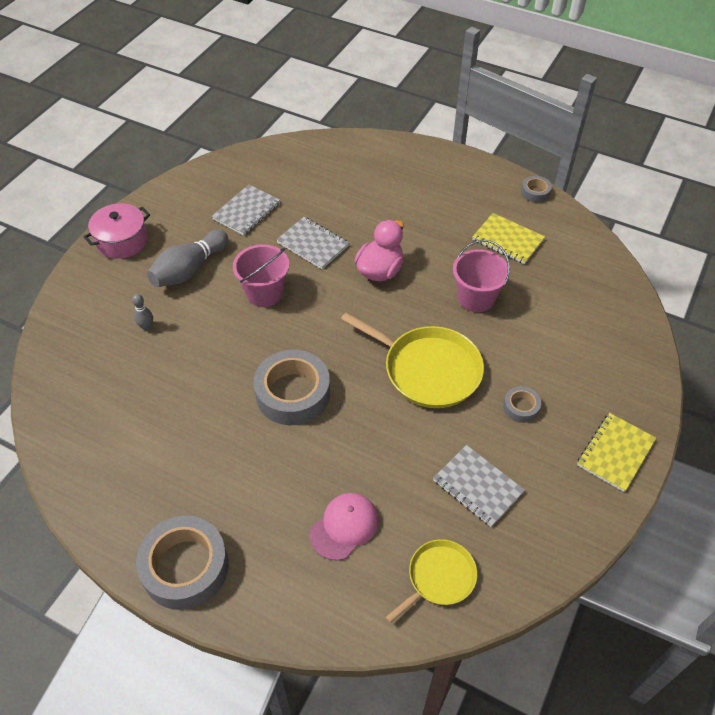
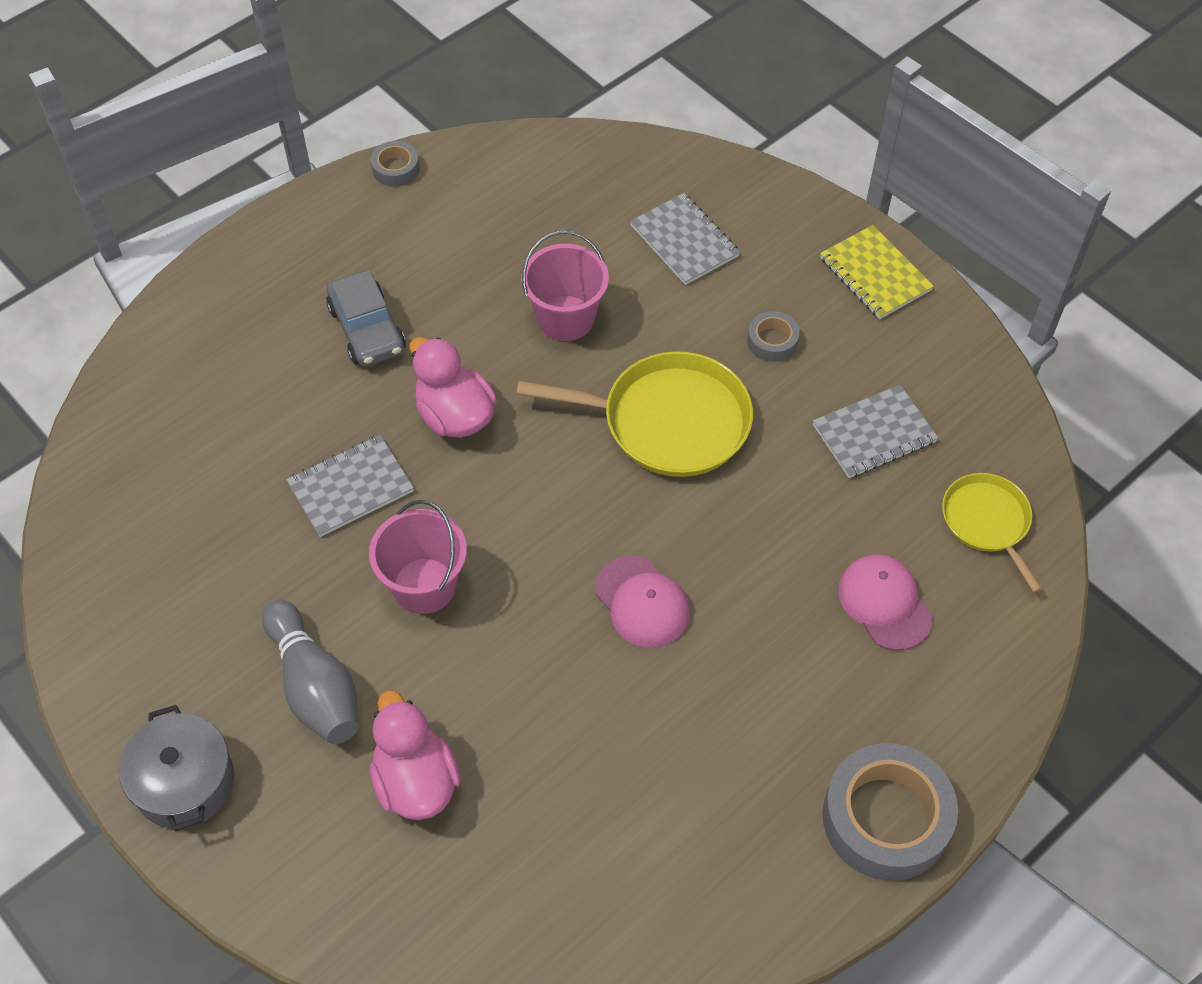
camera: 70 degrees left, 5 degrees up
pink pot [84,203,150,259] -> grey pot [119,705,234,831]
grey bowling pin [132,294,153,331] -> pink duck [370,690,460,820]
grey notebook [212,184,280,236] -> grey notebook moved to [630,193,740,285]
grey tape [253,350,330,425] -> pink cap [595,556,690,648]
yellow pan [341,313,484,408] -> yellow pan turned 45 degrees clockwise [516,351,753,477]
yellow notebook [472,213,545,264] -> none
none -> grey car [326,270,406,367]

